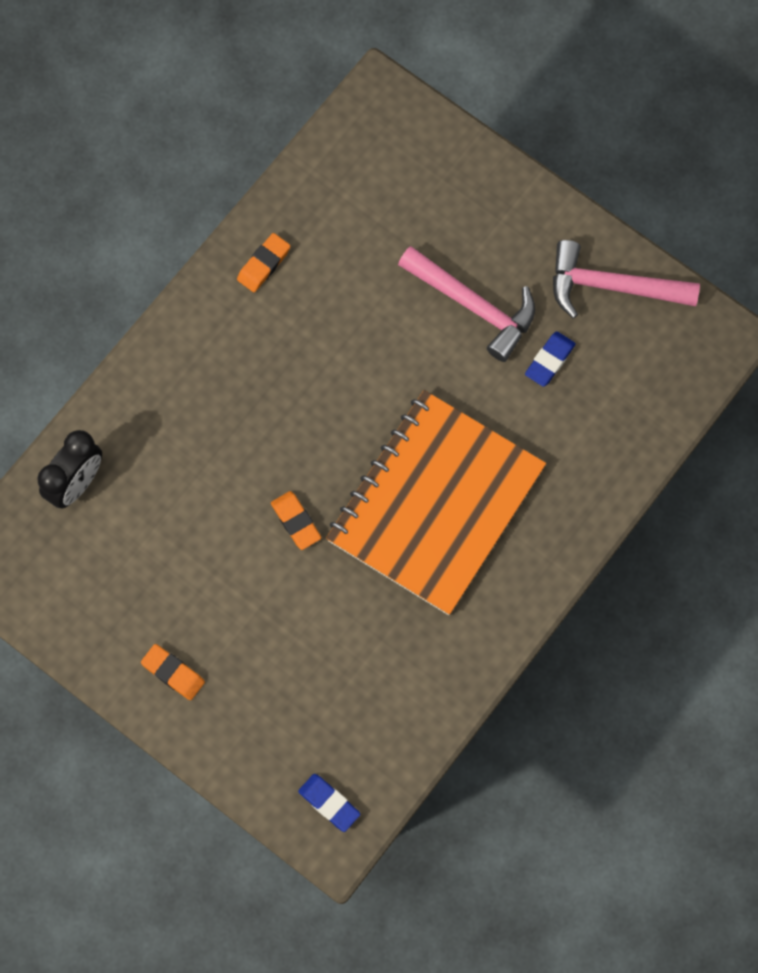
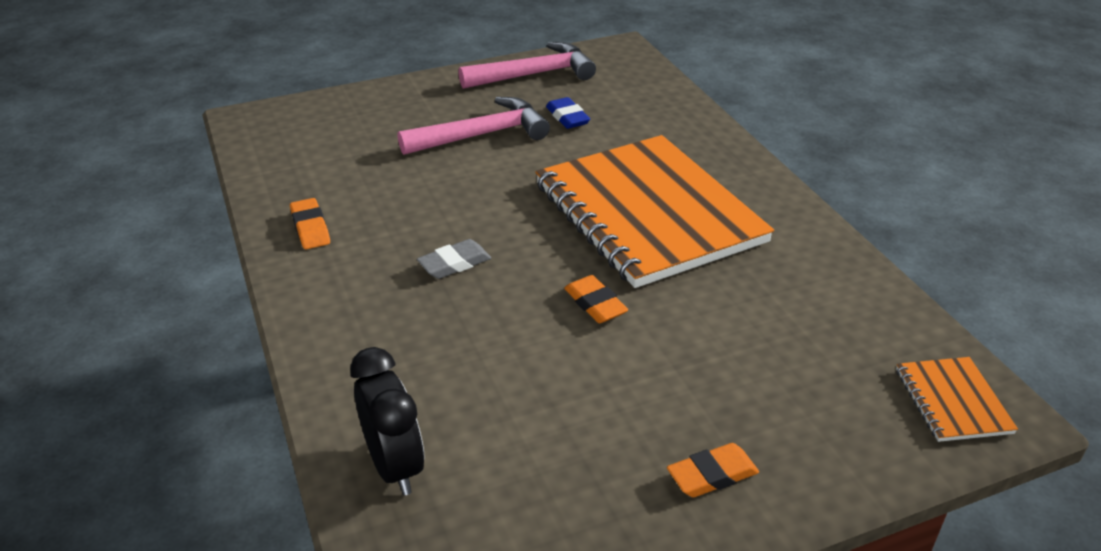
camera: 60 degrees left, 35 degrees down
orange eraser [271,491,321,550] -> orange eraser turned 60 degrees clockwise [564,275,628,323]
blue eraser [298,774,361,832] -> orange notebook [896,357,1018,442]
pink hammer [553,240,700,318] -> pink hammer turned 150 degrees counterclockwise [458,42,596,89]
none -> grey eraser [417,239,491,279]

